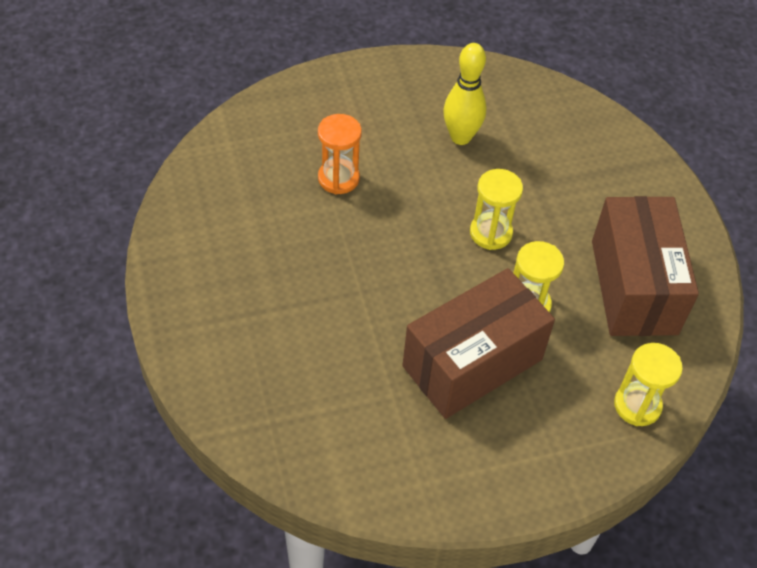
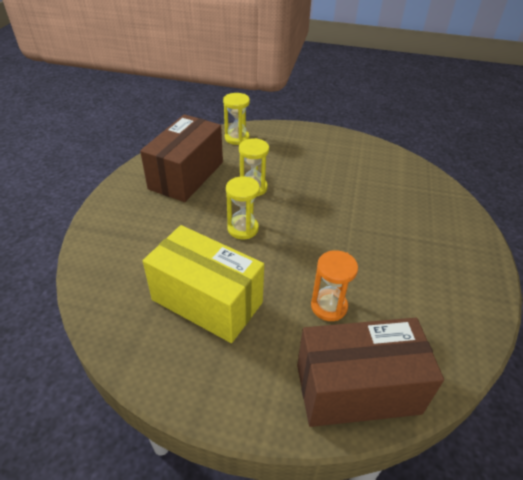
camera: 150 degrees left, 10 degrees down
brown box [402,268,555,419] -> brown box moved to [297,318,444,427]
yellow bowling pin [443,43,487,145] -> yellow box [143,225,264,343]

